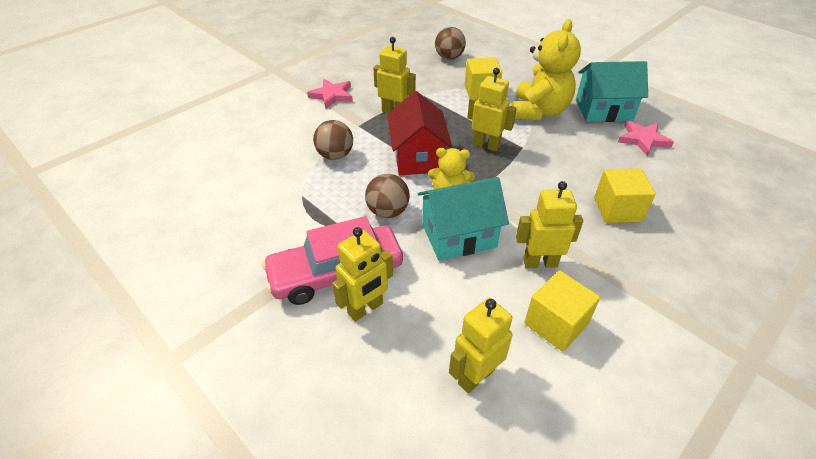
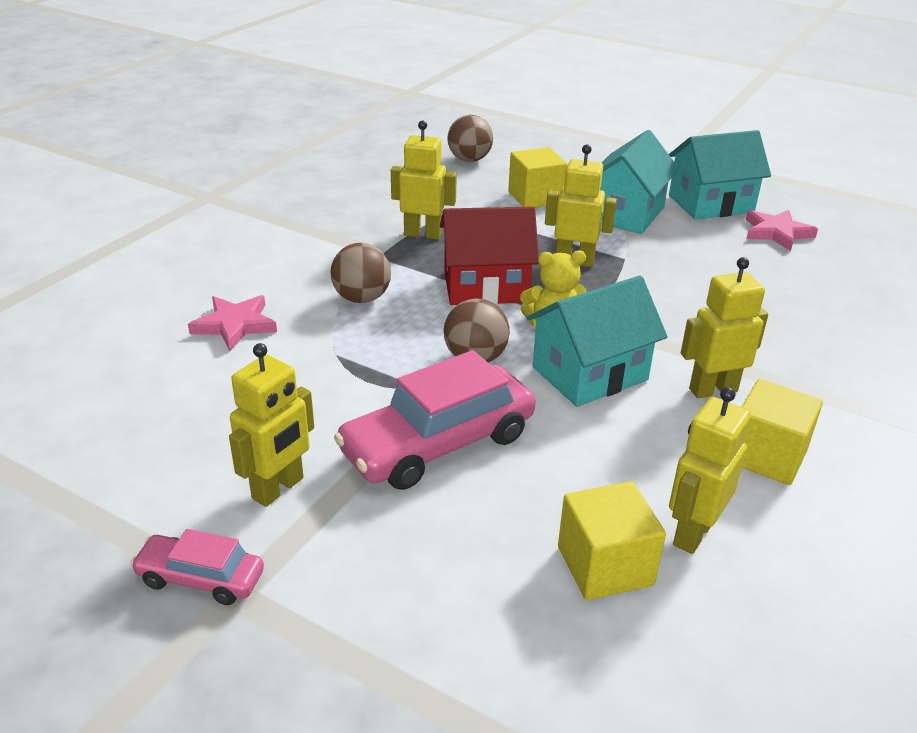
camera: 15 degrees left, 10 degrees down
pink star [307,79,353,109] -> pink star moved to [188,295,277,351]
yellow robot [332,227,393,322] -> yellow robot moved to [229,343,314,507]
red house [387,91,452,175] -> red house turned 75 degrees counterclockwise [440,206,539,305]
yellow teddy bear [511,19,581,120] -> turquoise house [600,130,679,234]
yellow cube [594,168,656,223] -> yellow cube moved to [558,481,666,600]
none -> pink car [130,529,264,605]

